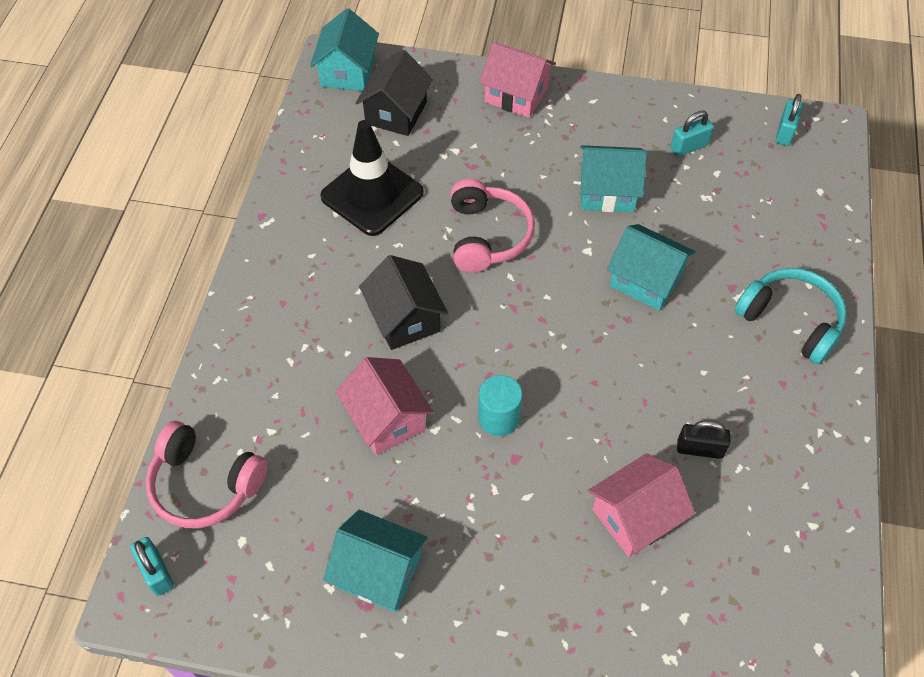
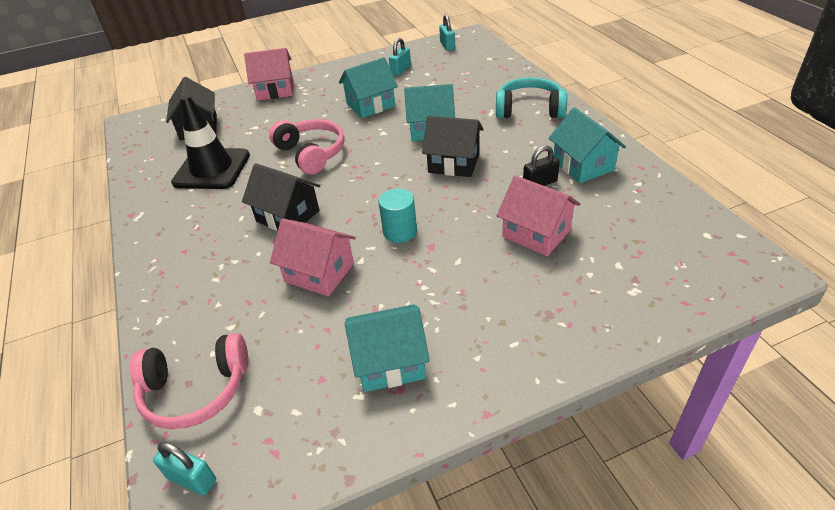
camera: 30 degrees left, 15 degrees down
turquoise house [310,8,379,91] -> turquoise house moved to [549,107,626,183]
pink house [588,453,695,557] -> pink house turned 75 degrees counterclockwise [497,175,580,256]
none -> black house [422,116,484,177]

